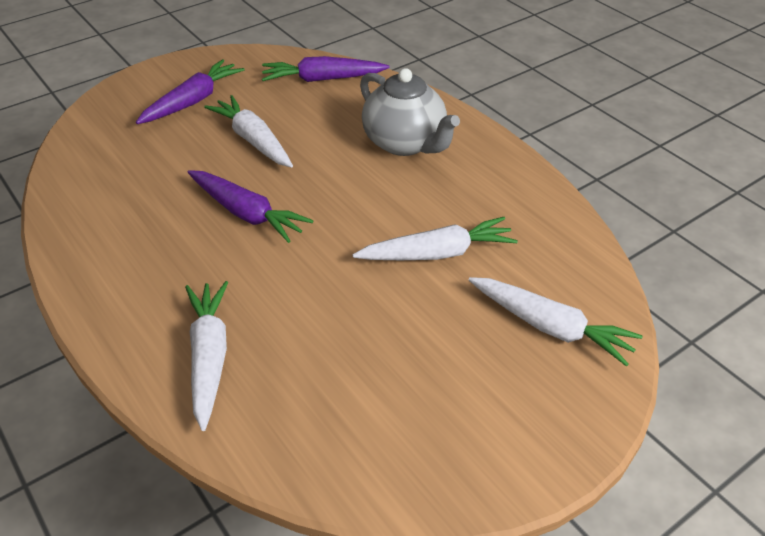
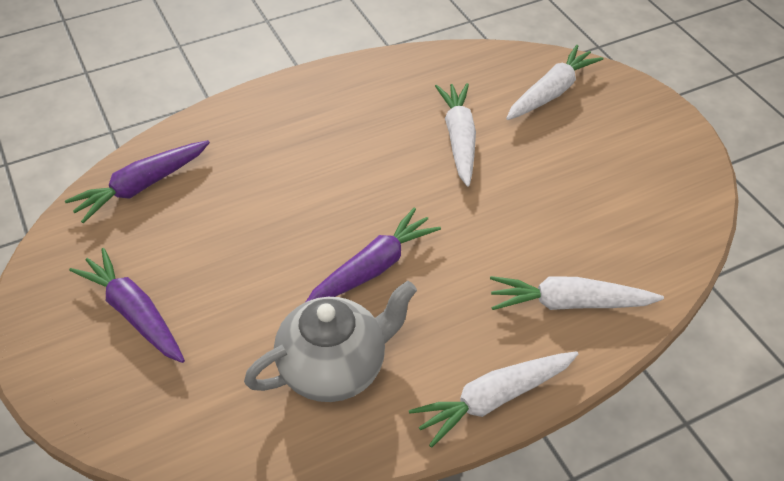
camera: 80 degrees left, 5 degrees up
white carrot [204,95,293,168] -> white carrot moved to [409,351,578,448]
purple carrot [262,56,389,82] -> purple carrot turned 45 degrees clockwise [65,140,210,223]
grey teapot [360,68,460,156] -> grey teapot moved to [244,281,417,402]

